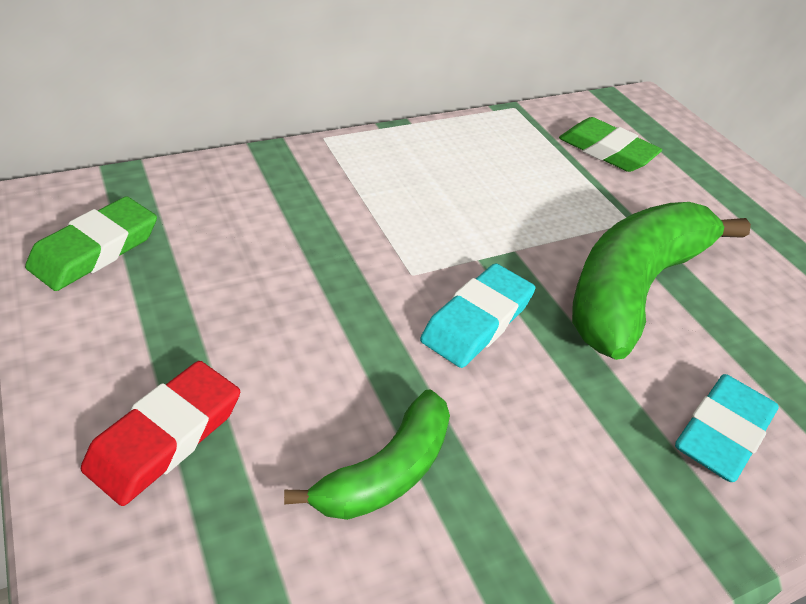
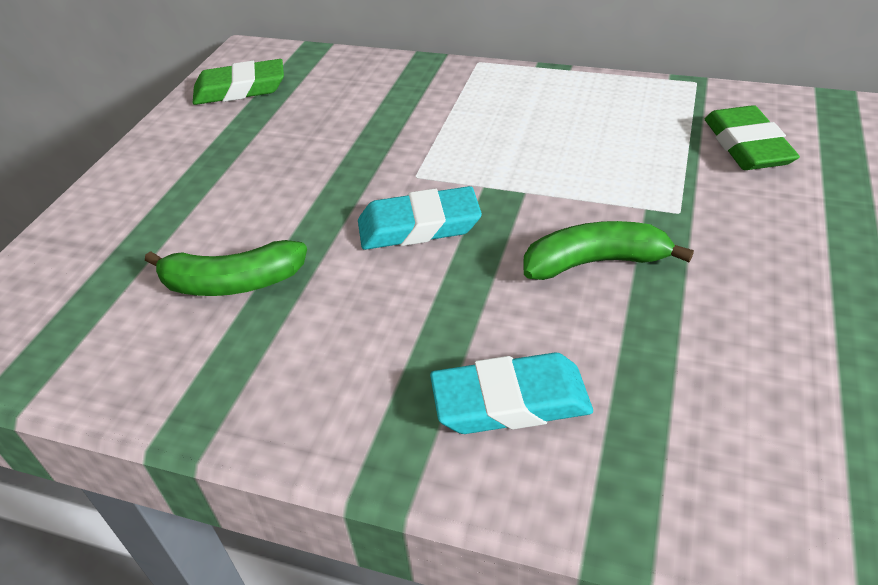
camera: 50 degrees right, 0 degrees up
red eraser [81,361,240,506] -> none
green banana [572,202,751,360] -> green banana [523,221,694,280], size x0.56

